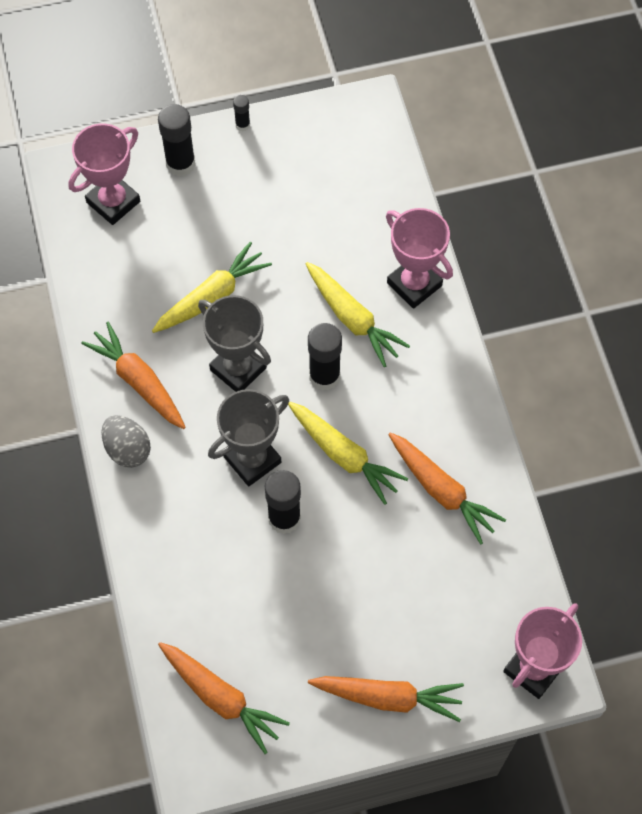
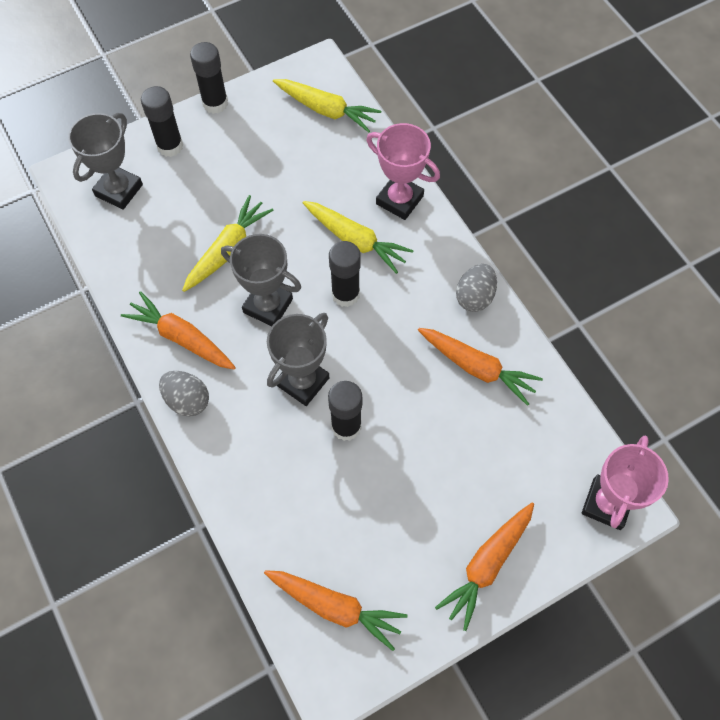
camera: 15 degrees left, 0 degrees up
pink trophy [68,123,140,225] -> grey trophy [68,113,143,210]
black glue stick [233,95,250,131] -> black glue stick [190,42,228,114], size x1.97
yellow carrot [288,401,408,505] -> yellow carrot moved to [273,79,381,133]
orange carrot [308,676,464,722] -> orange carrot turned 135 degrees clockwise [435,503,534,631]
none -> grey egg [456,264,497,312]

